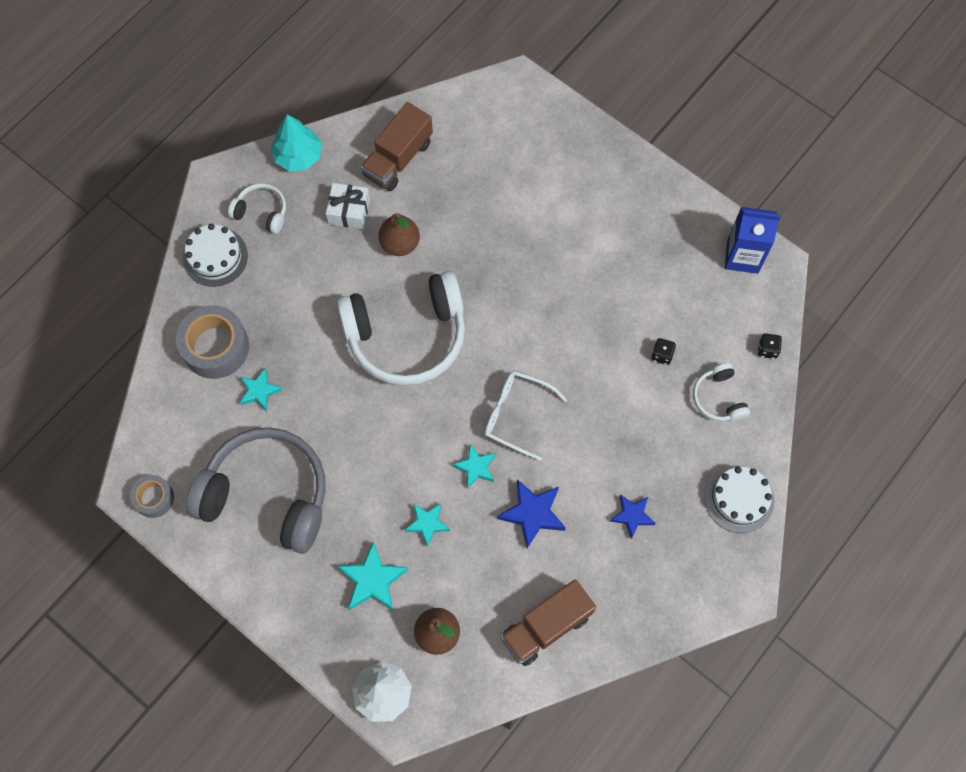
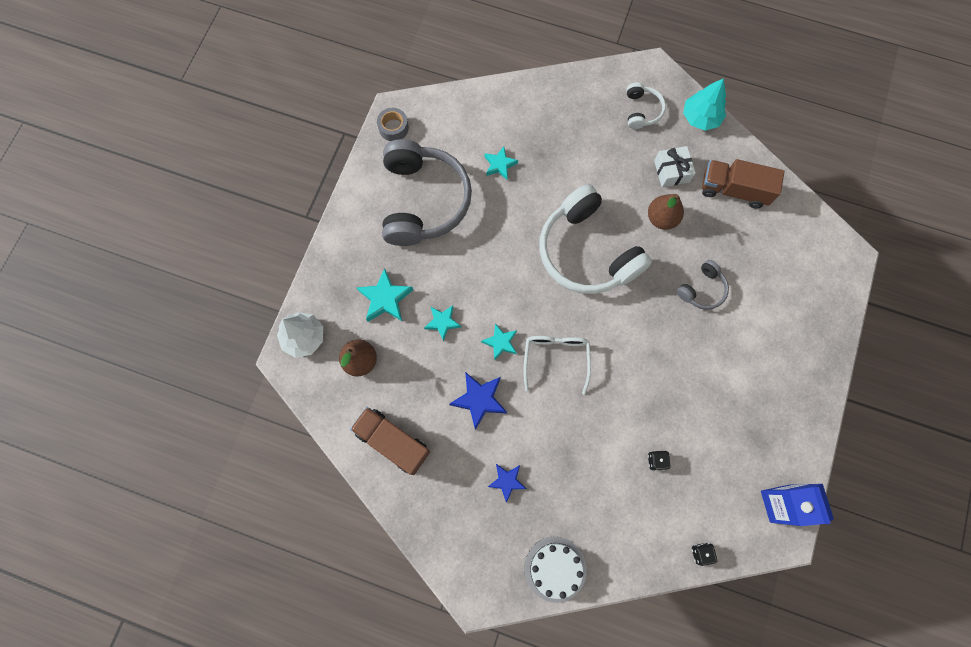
camera: 70 degrees right, 5 degrees up
grey tape [176,305,249,379] -> none
white cake [183,224,248,287] -> none
white headphones [693,363,750,421] -> none
none -> grey headphones [677,260,729,310]

